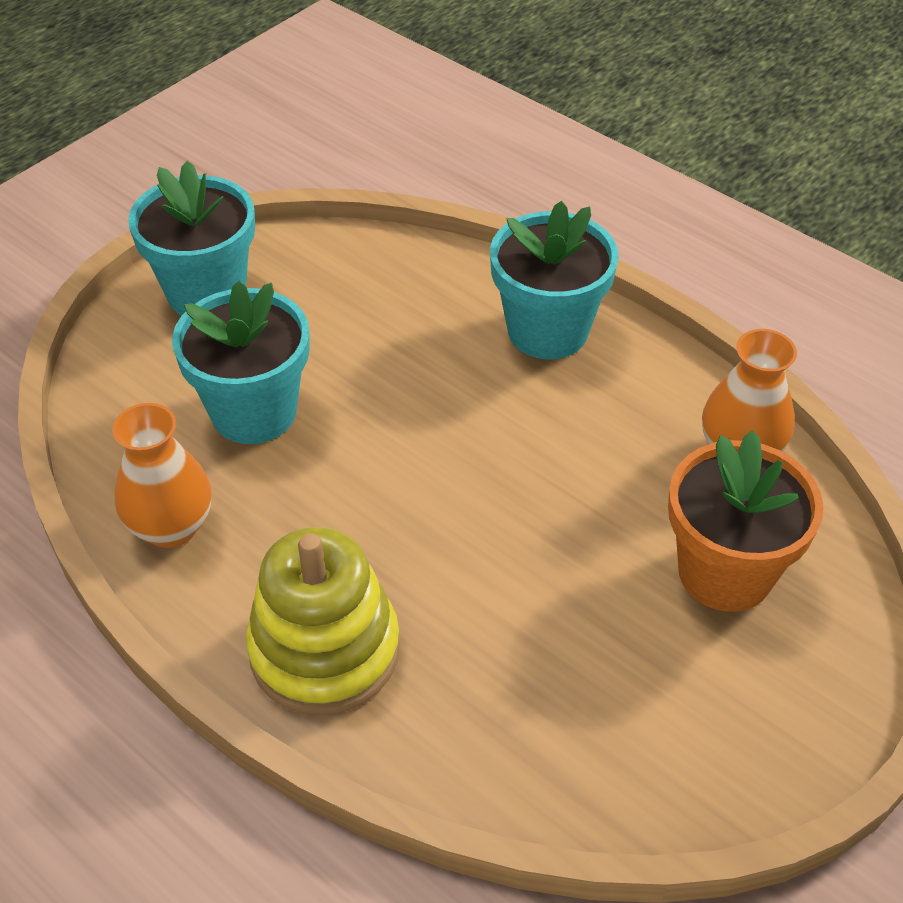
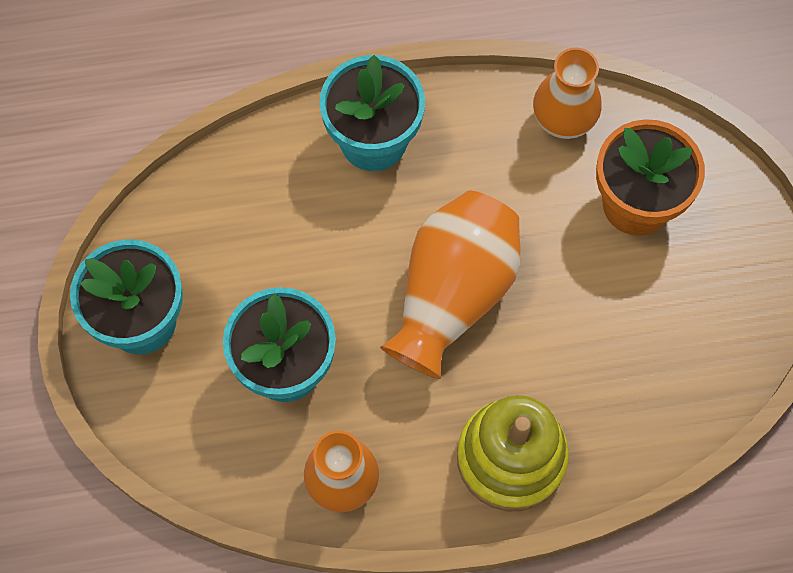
camera: 50 degrees left, 20 degrees up
none -> orange vase [380,190,520,379]

